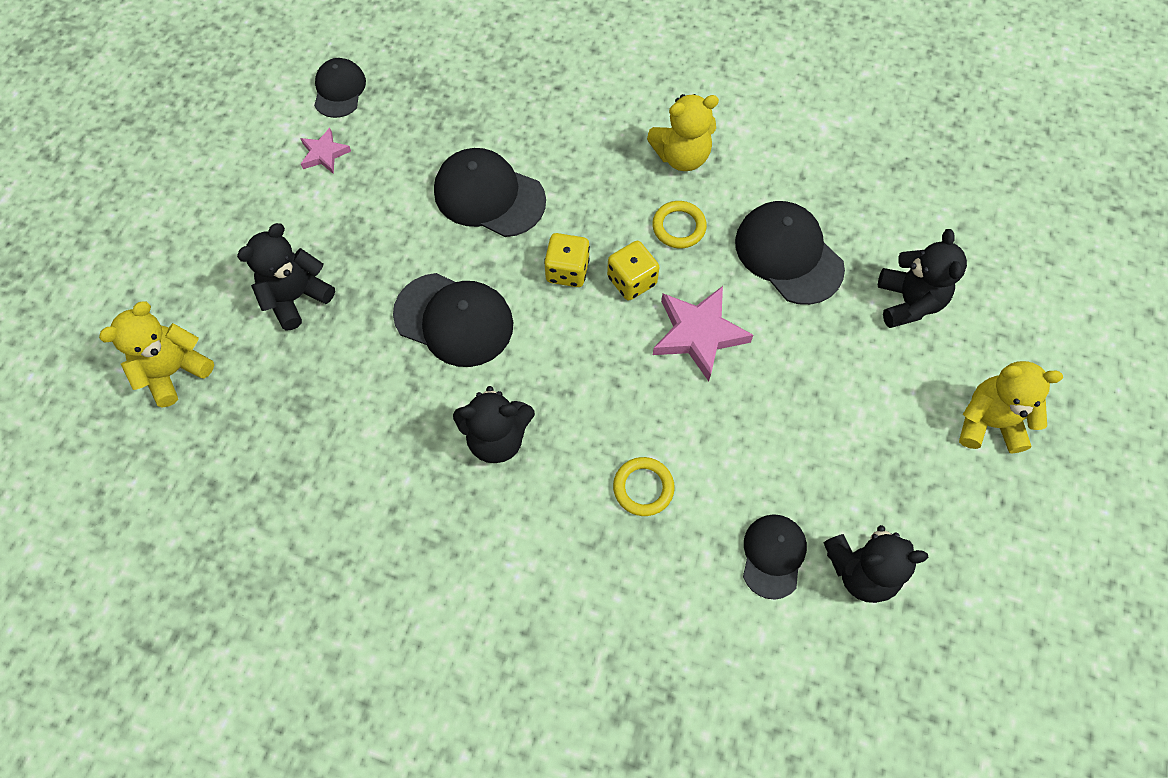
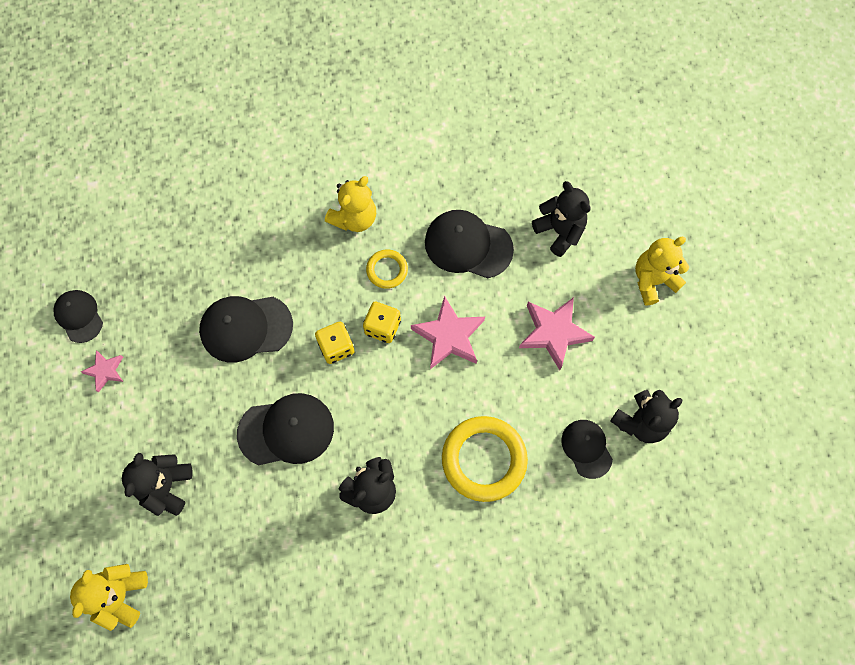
camera: 35 degrees left, 5 degrees up
yellow ring [613,457,675,516] -> yellow ring [442,416,528,502], size x1.90
none -> pink star [519,297,595,370]

